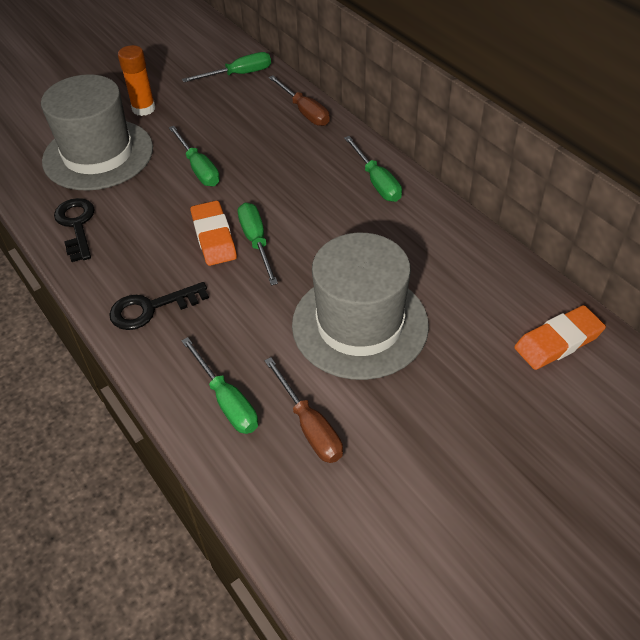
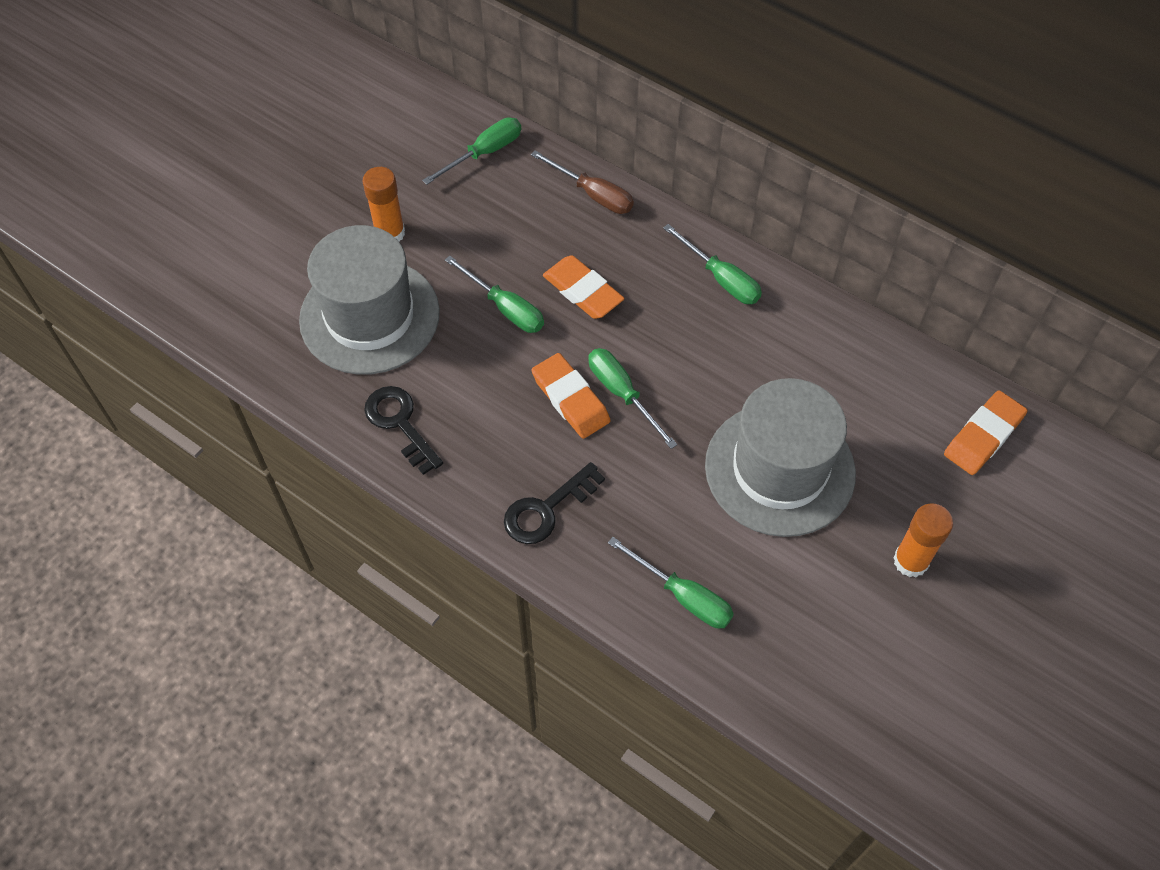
camera: 20 degrees left, 10 degrees up
brown screwdriver [264,357,343,463] -> none
none -> orange eraser [543,255,624,319]
none -> orange glue stick [893,503,953,577]

